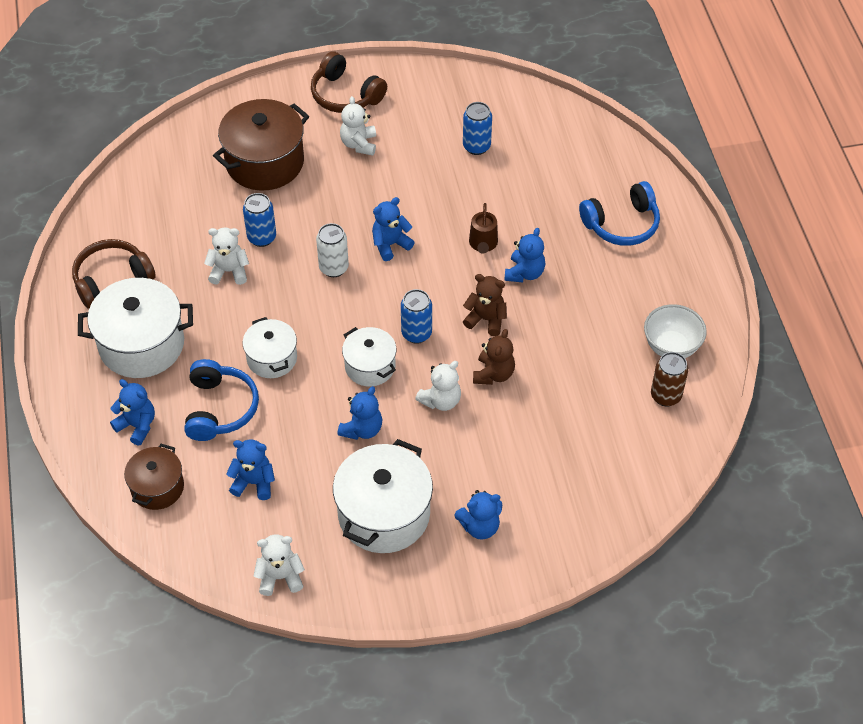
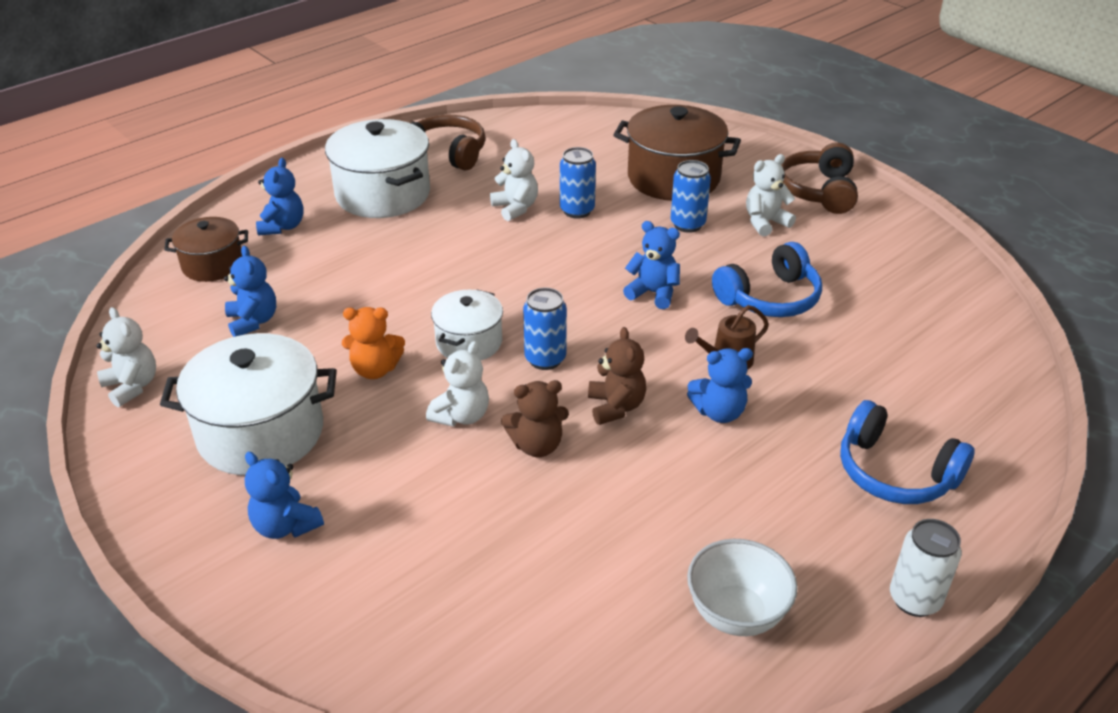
camera: 60 degrees right, 15 degrees down
blue headphones [184,359,259,441] -> blue headphones moved to [712,242,822,317]
white pot [243,317,297,378] -> none
white can [316,223,349,277] -> white can moved to [890,519,962,617]
blue teddy bear [337,386,382,440] -> orange teddy bear [342,307,405,379]
white teddy bear [415,361,461,411] -> white teddy bear turned 75 degrees counterclockwise [426,341,489,427]
blue can [463,102,492,155] -> blue can moved to [671,160,711,233]
brown can [651,352,688,407] -> none

